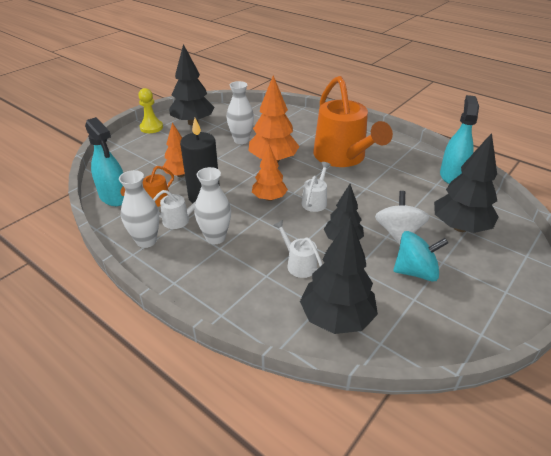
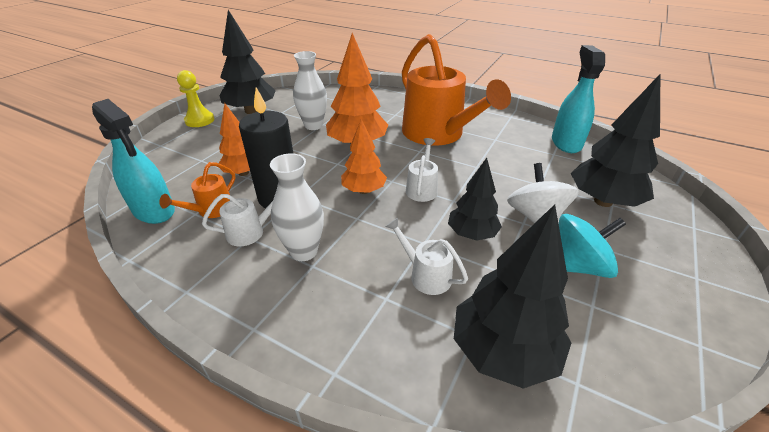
camera: 10 degrees left, 0 degrees up
white vase [119,170,159,248] -> none

